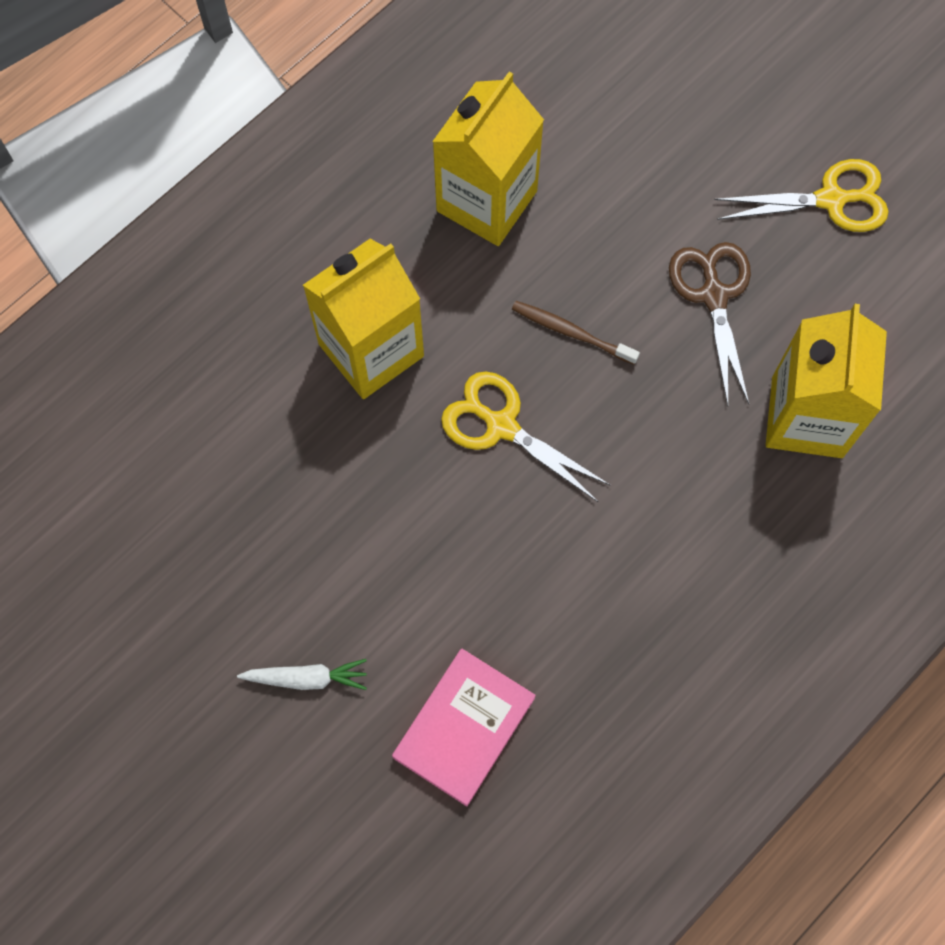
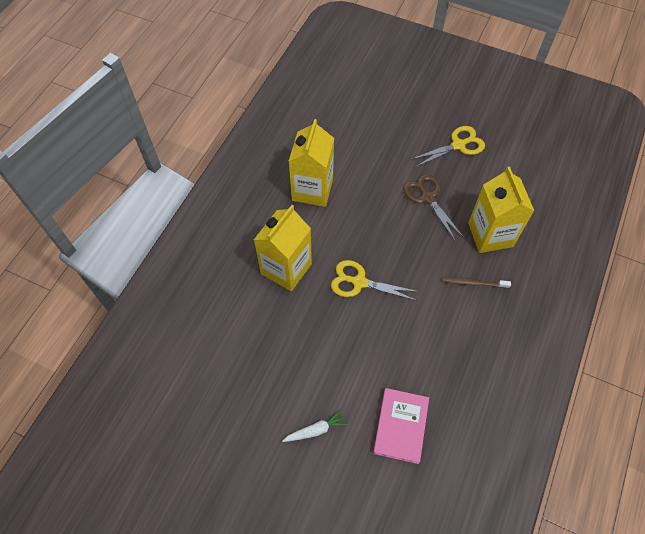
camera: 20 degrees left, 10 degrees down
brown toothbrush [512,301,640,365] -> brown toothbrush moved to [442,277,511,288]

